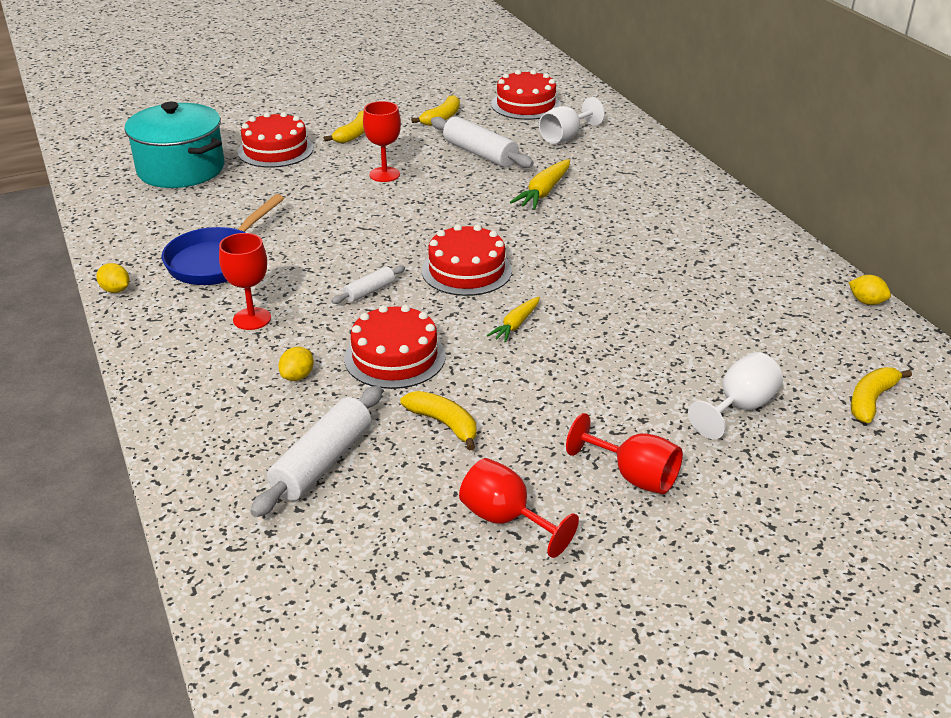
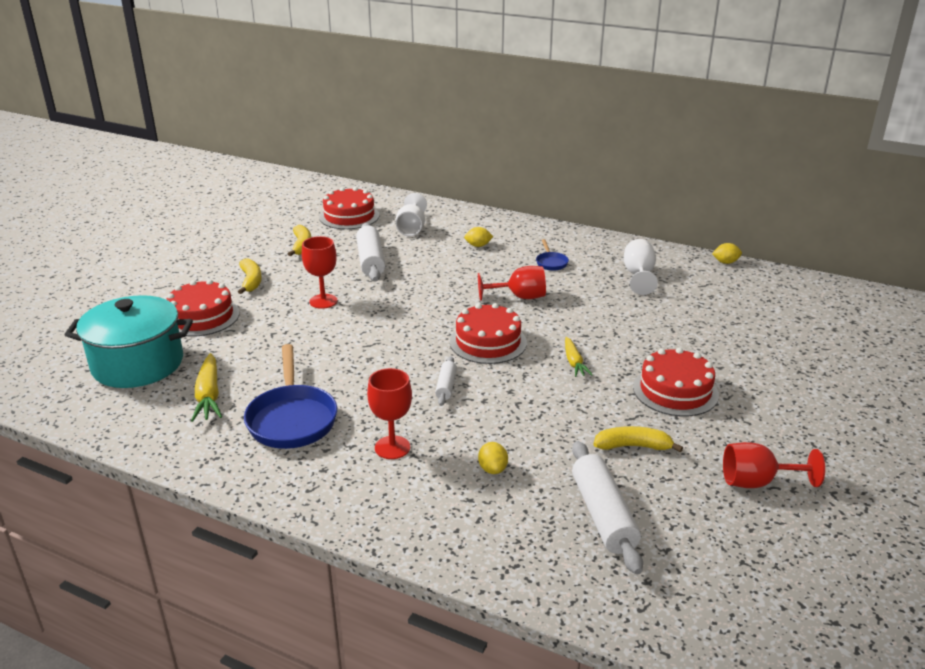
camera: 40 degrees left, 5 degrees down
yellow lemon [96,263,129,293] -> yellow lemon moved to [464,227,493,247]
red cake [344,305,446,389] -> red cake moved to [633,348,719,416]
white rolling pin [431,116,534,168] -> white rolling pin turned 75 degrees clockwise [356,223,385,281]
yellow carrot [510,159,570,209] -> yellow carrot moved to [191,353,222,422]
red goblet [566,413,683,494] -> red goblet moved to [478,266,546,301]
white goblet [688,352,783,439] -> white goblet moved to [624,239,658,295]
yellow banana [851,367,912,423] -> none
none -> blue pan [536,239,569,271]

